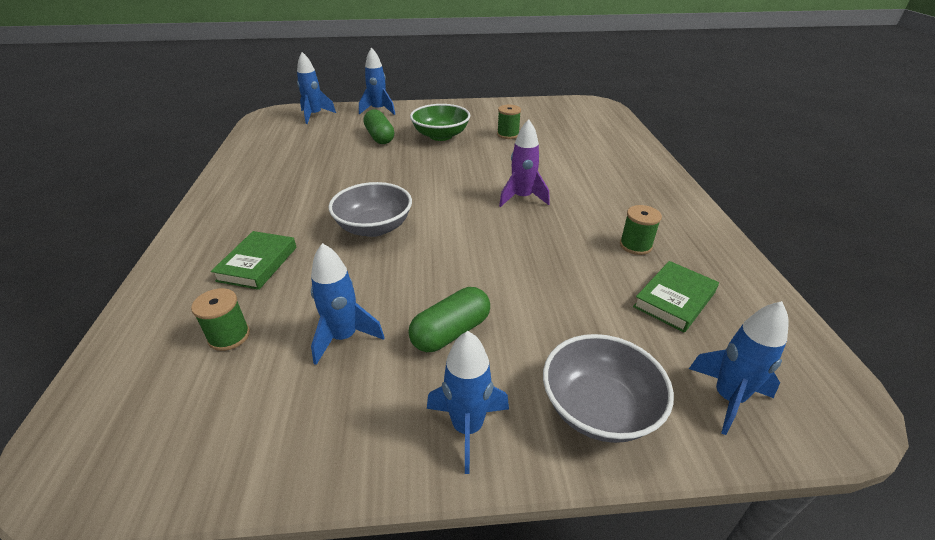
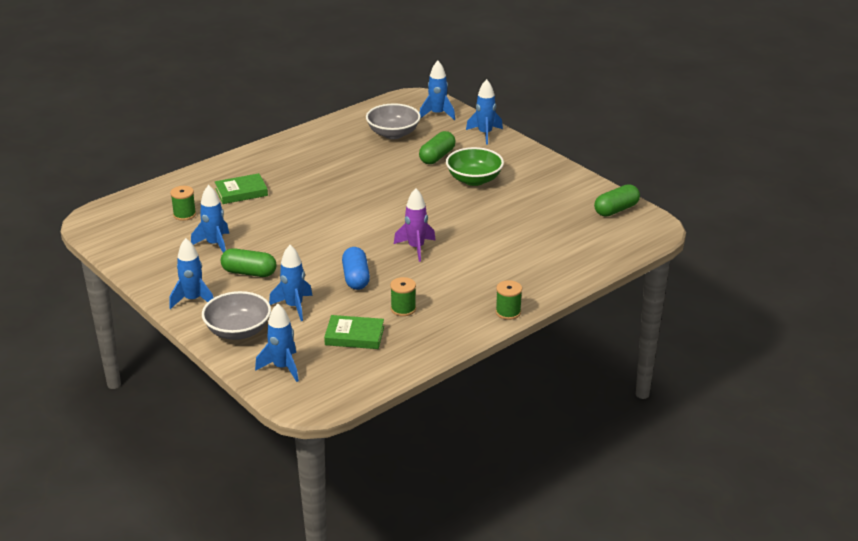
camera: 55 degrees right, 5 degrees down
grey bowl [329,182,412,237] -> grey bowl moved to [366,103,421,139]
green spool [497,105,521,139] -> green spool moved to [496,280,522,320]
none -> blue rocket [269,245,313,321]
none -> blue capsule [342,247,370,290]
none -> green capsule [594,184,640,217]

